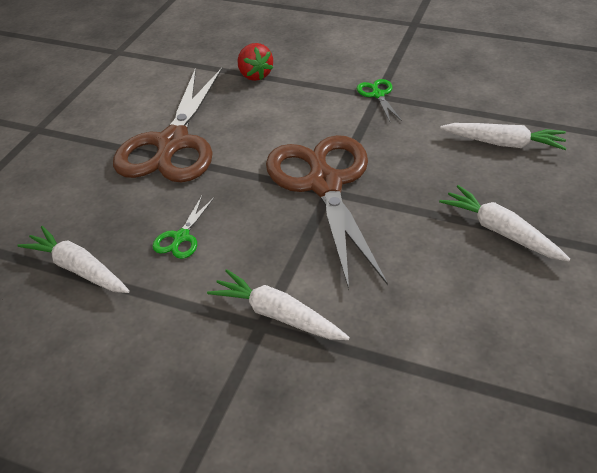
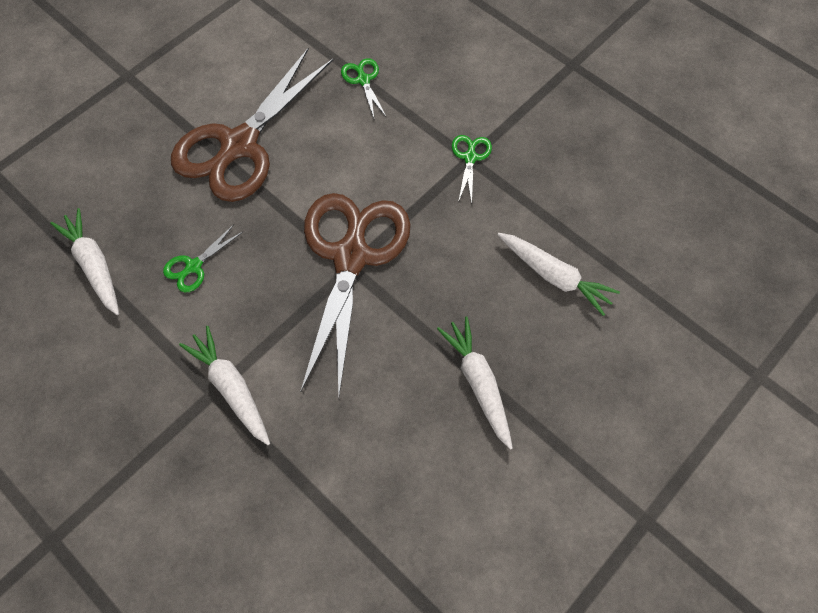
camera: 20 degrees right, 20 degrees up
red strawberry [238,43,273,81] -> green scissors [341,58,387,118]

